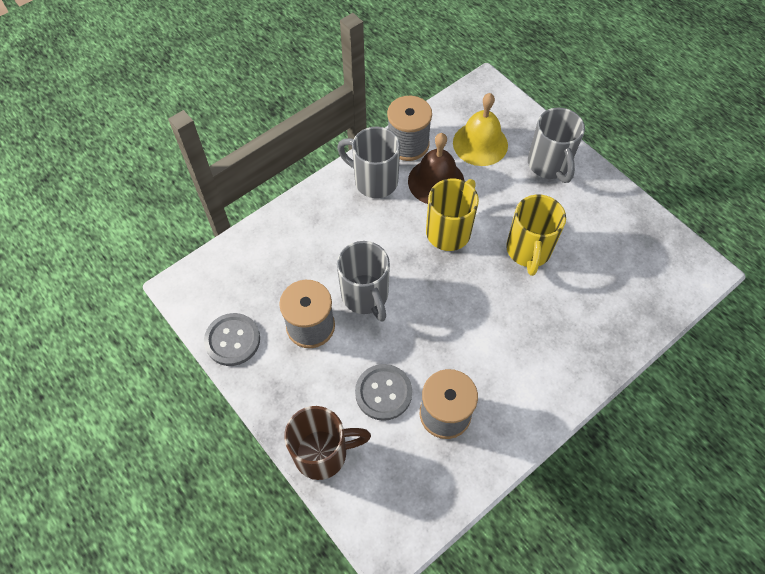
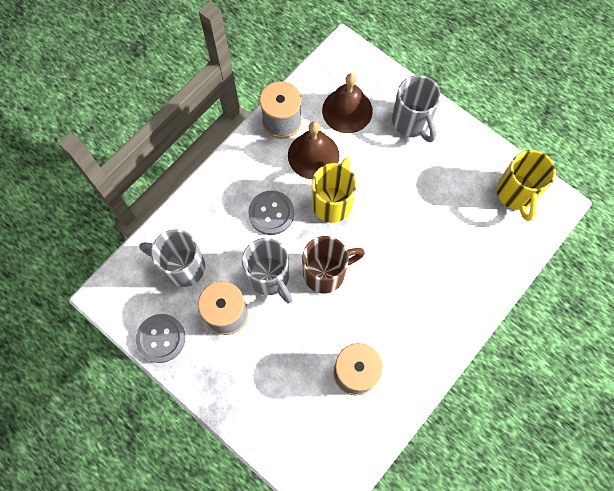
camera: 10 degrees left, 10 degrees up
brown mug [284,406,371,480] -> brown mug moved to [302,236,365,294]
grey mug [337,127,400,198] -> grey mug moved to [139,229,205,287]
grey button [355,364,412,421] -> grey button moved to [248,190,294,235]
yellow bell [453,93,508,166] -> brown bell [322,73,373,133]
yellow mug [506,195,566,276] -> yellow mug moved to [497,150,556,221]

